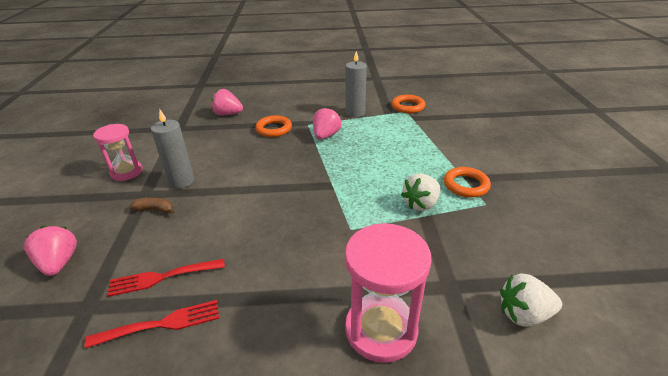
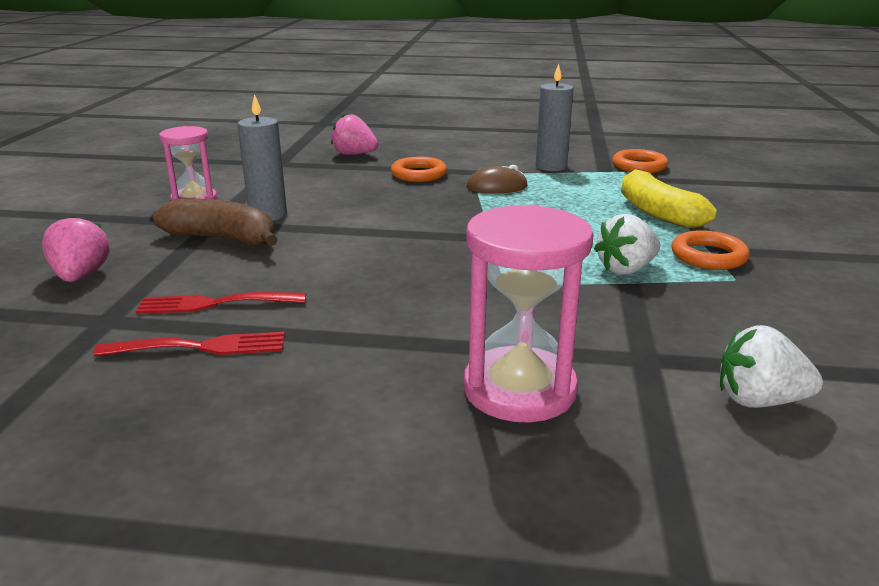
camera: 10 degrees right, 10 degrees down
brown banana [129,198,175,214] -> brown banana [153,199,278,246], size x2.00
pink strawberry [313,107,341,140] -> brown mouse [466,165,528,194]
none -> yellow banana [621,169,717,228]

